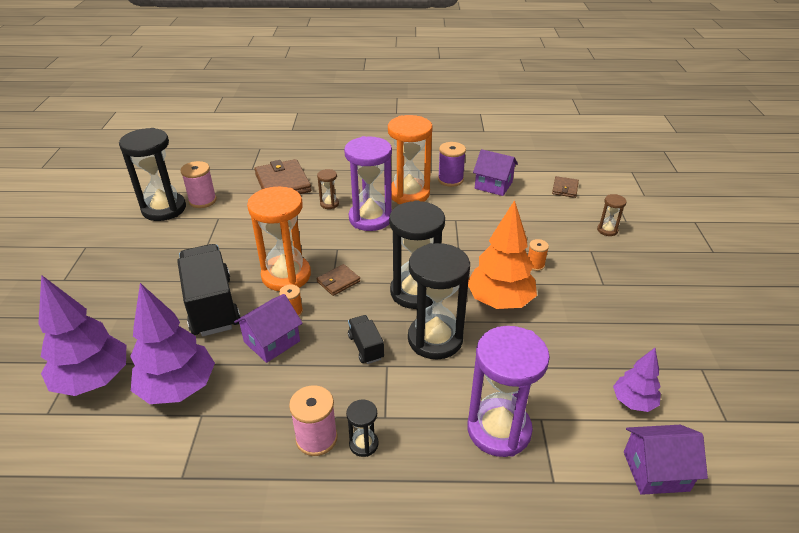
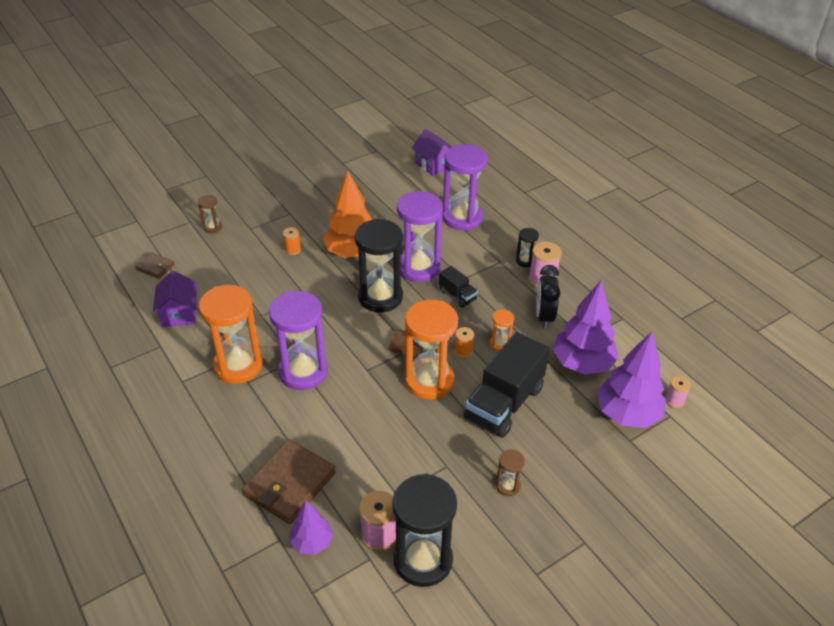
camera: 125 degrees left, 5 degrees up
purple house [234,294,303,363] -> orange hourglass [490,309,514,351]
brown hourglass [317,169,339,209] -> brown hourglass moved to [496,450,525,496]
black truck [348,315,384,364] -> black truck turned 75 degrees counterclockwise [439,266,478,308]
black hourglass [408,243,470,360] -> purple hourglass [397,191,443,282]
purple spool [438,142,466,187] -> none
brown wallet [552,176,579,198] -> brown wallet turned 45 degrees clockwise [135,252,175,279]
purple tree [613,348,661,412] -> purple tree moved to [290,501,333,555]
none -> black clock [536,265,560,329]
none -> pink spool [665,376,691,408]

